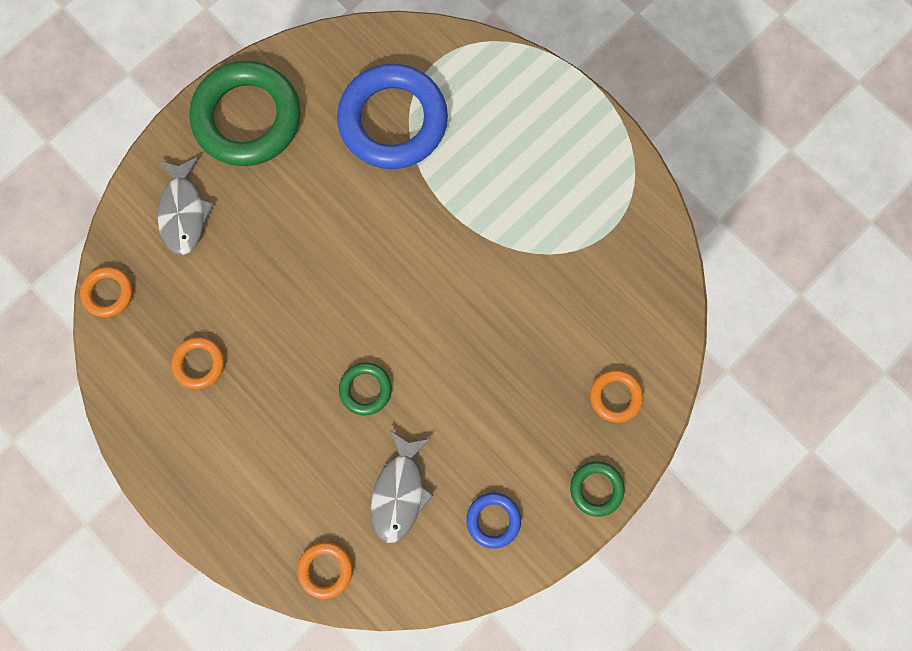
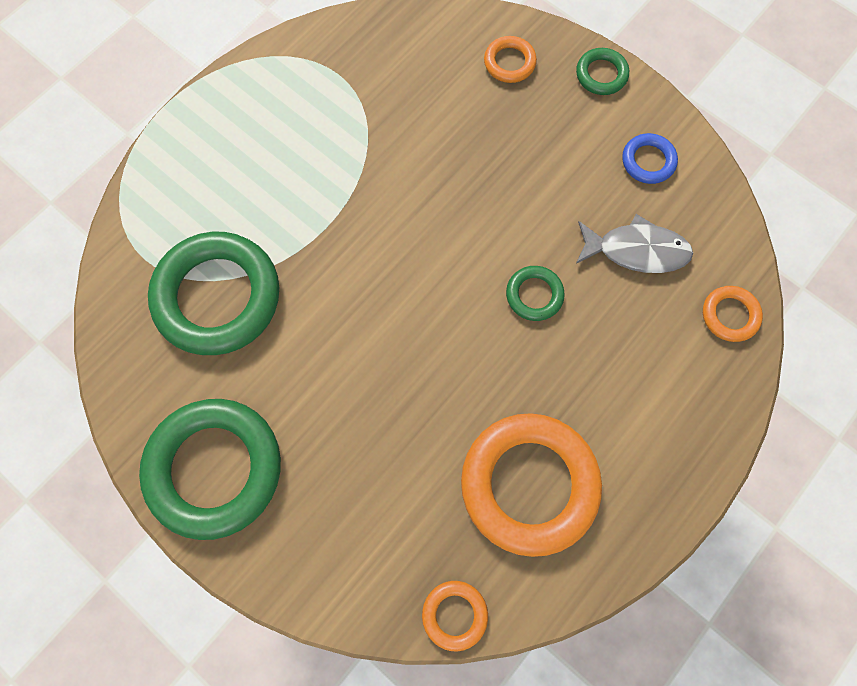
camera: 95 degrees left, 5 degrees down
grey fish [158,157,214,255] -> none
orange ring [171,337,224,389] -> orange ring [461,413,602,557], size x2.21
blue ring [337,63,448,169] -> green ring [148,232,279,355]

